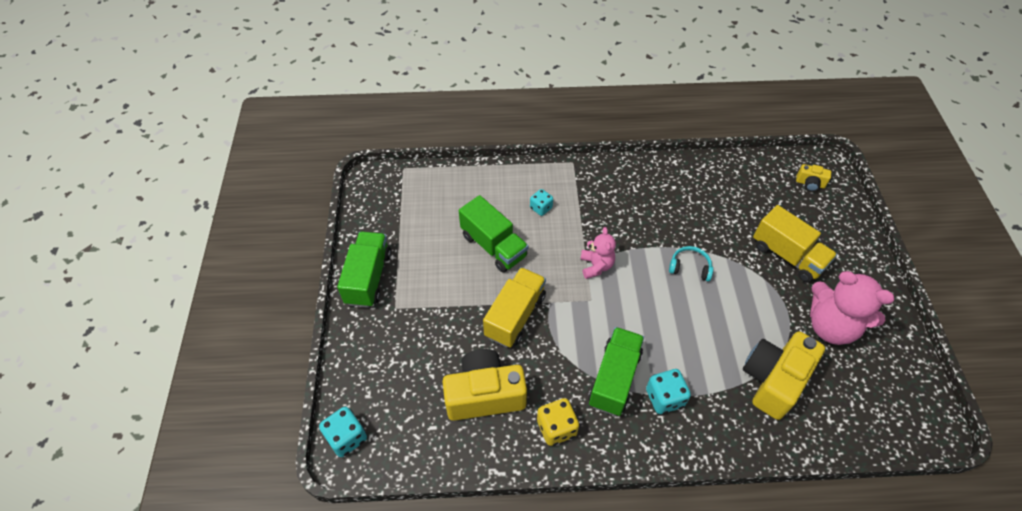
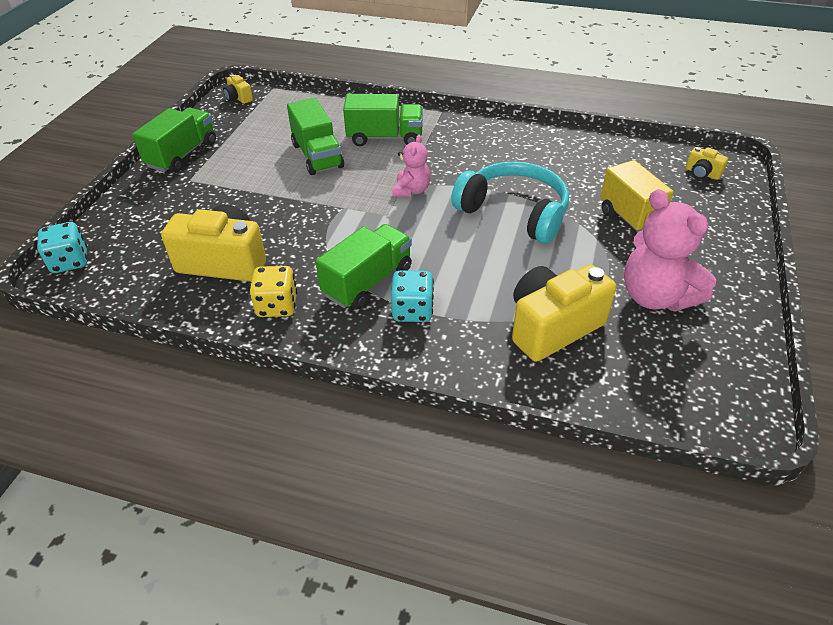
camera: 20 degrees right, 10 degrees down
yellow truck [483,267,546,348] -> none
turquoise dice [530,189,553,216] -> green truck [343,94,423,146]
turquoise headphones [669,246,713,281] -> turquoise headphones [451,161,569,243], size x2.19
none -> yellow camera [223,74,253,104]

